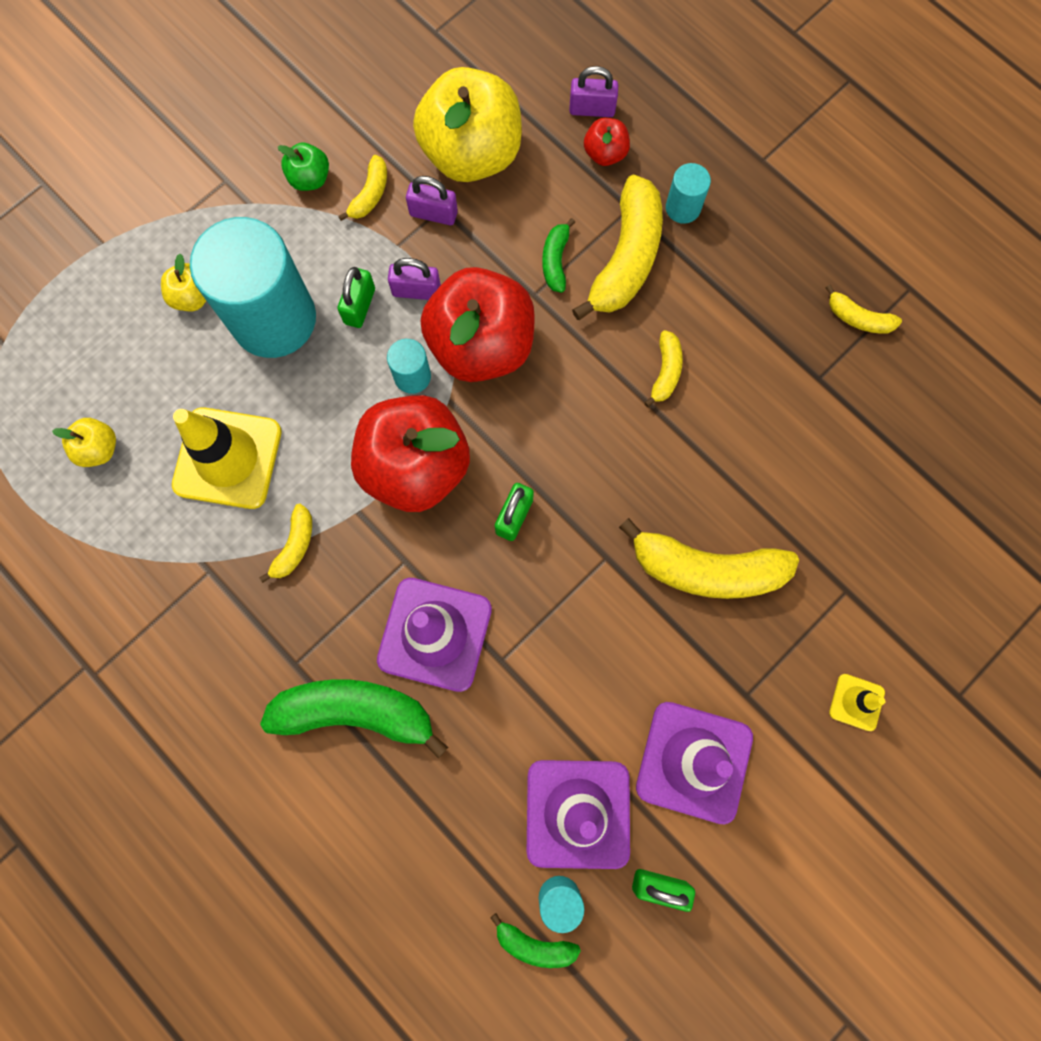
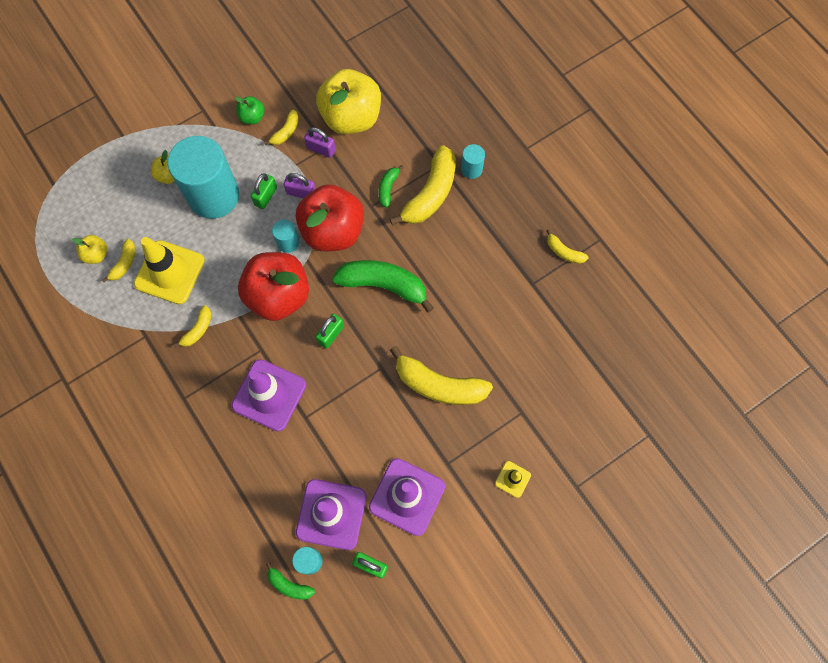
camera: 10 degrees right, 5 degrees down
green banana [260,679,448,758] -> green banana moved to [332,260,434,313]
purple padlock [569,66,618,117] -> none
red apple [584,118,630,166] -> none
yellow banana [644,330,683,407] -> yellow banana moved to [102,239,135,282]

